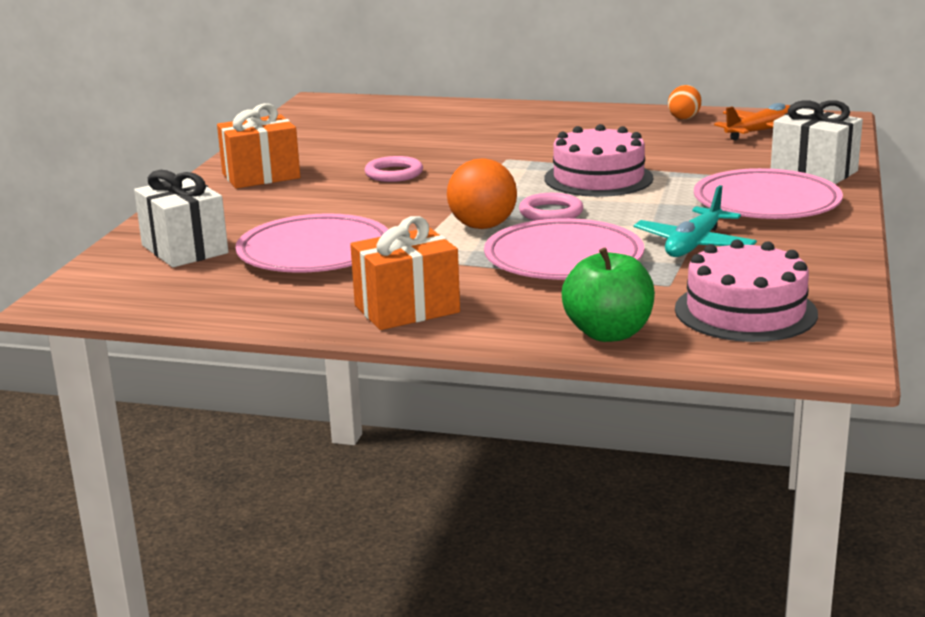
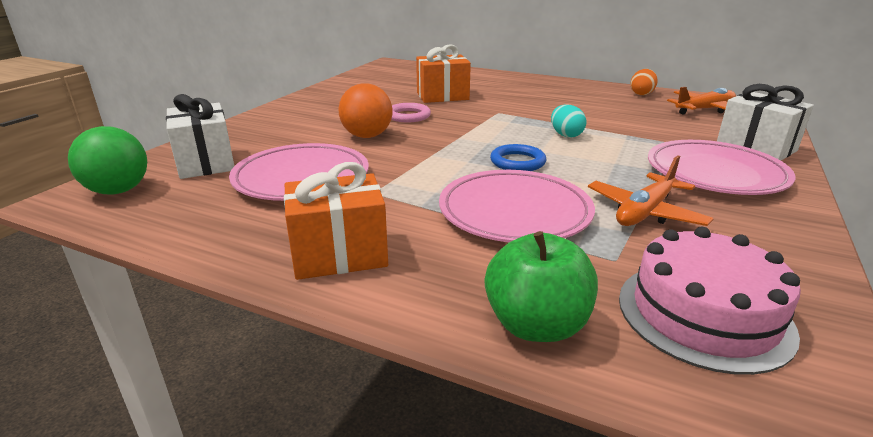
camera: 10 degrees right, 5 degrees up
orange gift [217,103,300,188] -> orange gift moved to [416,44,471,103]
orange ball [447,158,517,229] -> orange ball moved to [339,83,393,138]
pink ring [519,193,583,221] -> blue ring [490,144,546,171]
pink cake [544,124,653,197] -> turquoise egg [551,105,586,138]
turquoise plane [634,185,757,257] -> orange plane [588,155,714,226]
none -> green ball [68,126,147,195]

